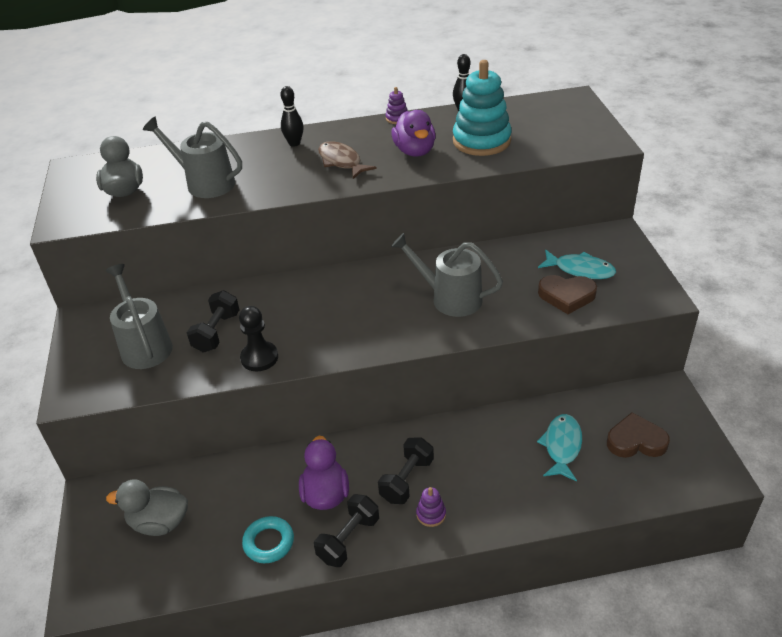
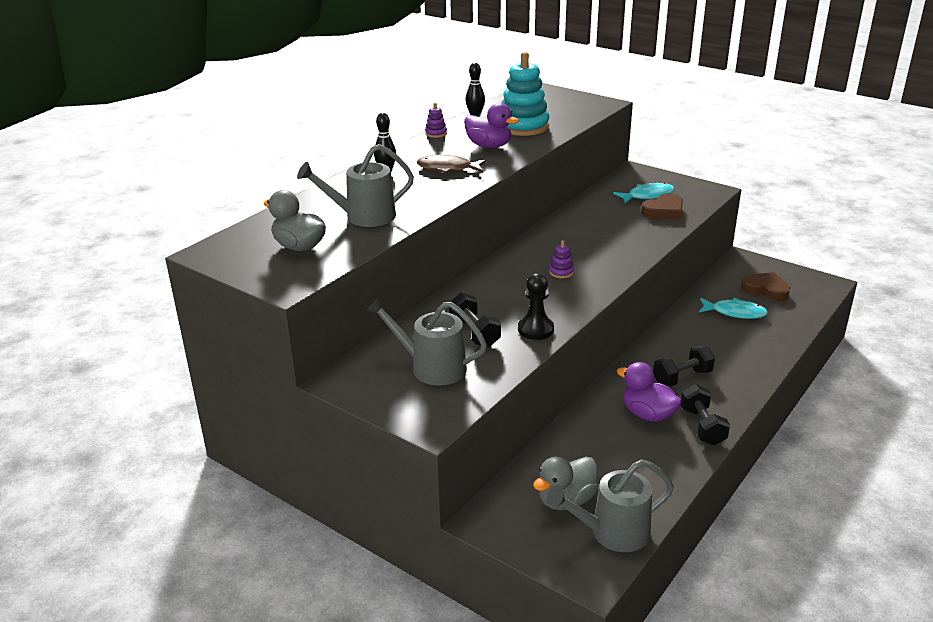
camera: 45 degrees left, 10 degrees down
turquoise ring [242,516,294,563] -> none
black dumbbell [378,437,434,504] -> black dumbbell turned 75 degrees clockwise [653,346,715,387]
grey watering can [391,233,503,317] -> grey watering can moved to [546,459,674,552]
purple stacking toy [416,487,446,527] -> purple stacking toy moved to [549,240,574,278]
turquoise fish [537,414,582,481] -> turquoise fish turned 135 degrees clockwise [699,298,768,319]
brown heart [607,412,670,458] -> brown heart turned 75 degrees clockwise [741,272,790,301]

